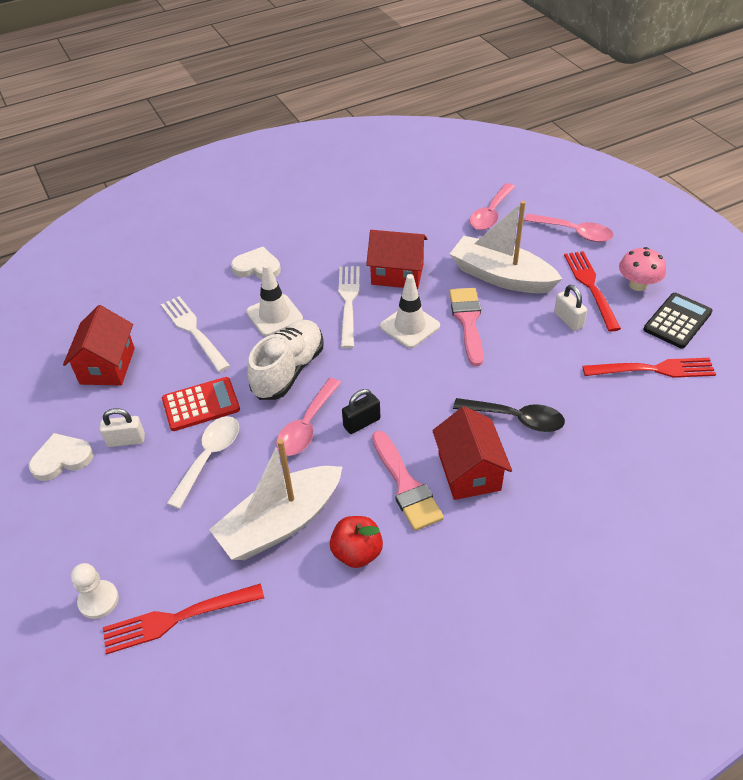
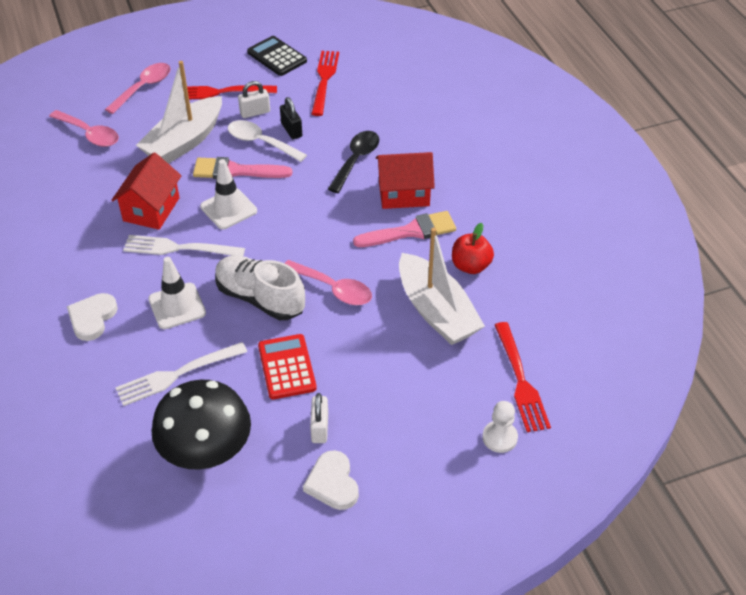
camera: 85 degrees left, 0 degrees up
red house [63,305,135,385] -> black mushroom [152,380,251,470]
white spoon [166,416,239,509] -> white spoon moved to [228,120,307,162]
black padlock [342,389,380,434] -> black padlock moved to [280,97,302,139]
pink mushroom [619,247,666,291] -> none

